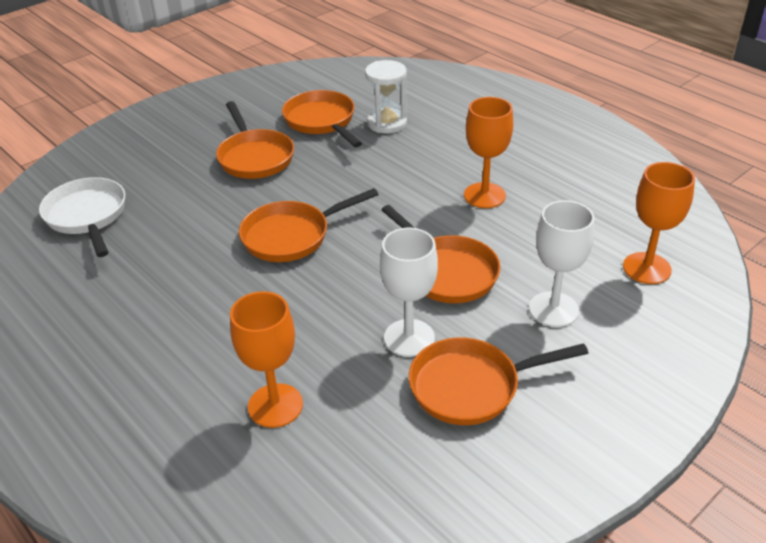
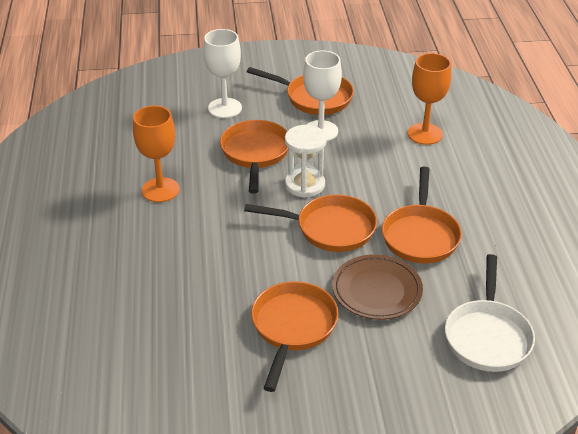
camera: 145 degrees left, 0 degrees up
orange pan [282,90,362,147] -> orange pan moved to [382,167,462,263]
white hourglass [365,60,407,134] -> white hourglass moved to [285,125,327,198]
orange goblet [623,162,695,284] -> none
none -> brown plate [332,254,423,320]

